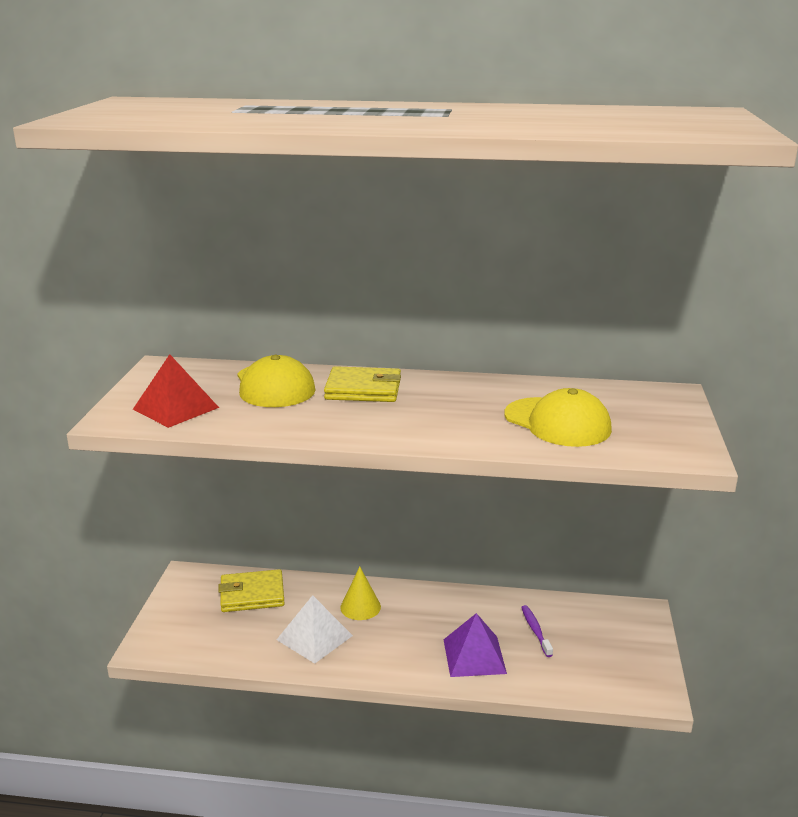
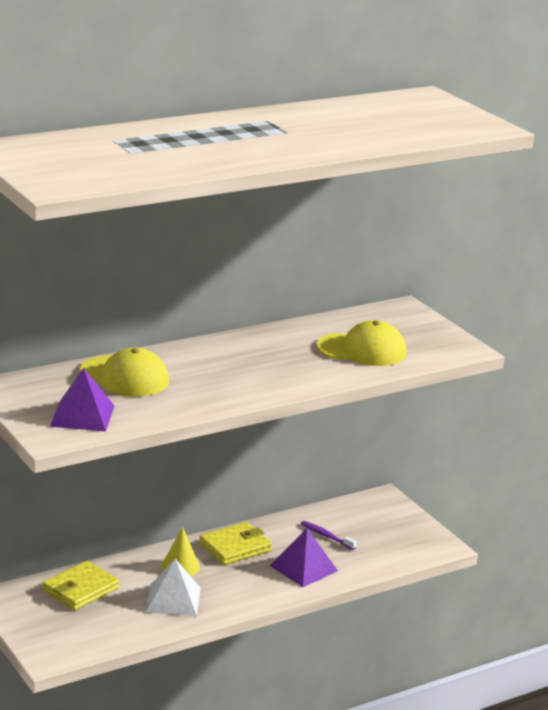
camera: 40 degrees left, 0 degrees up
red pyramid [133,354,219,428] -> purple pyramid [50,368,114,432]
yellow wallet [324,366,401,402] -> yellow wallet moved to [199,522,272,565]

